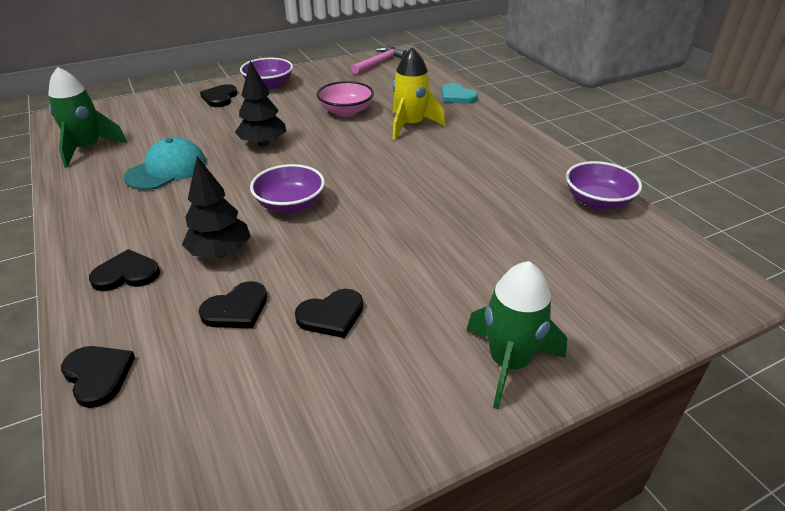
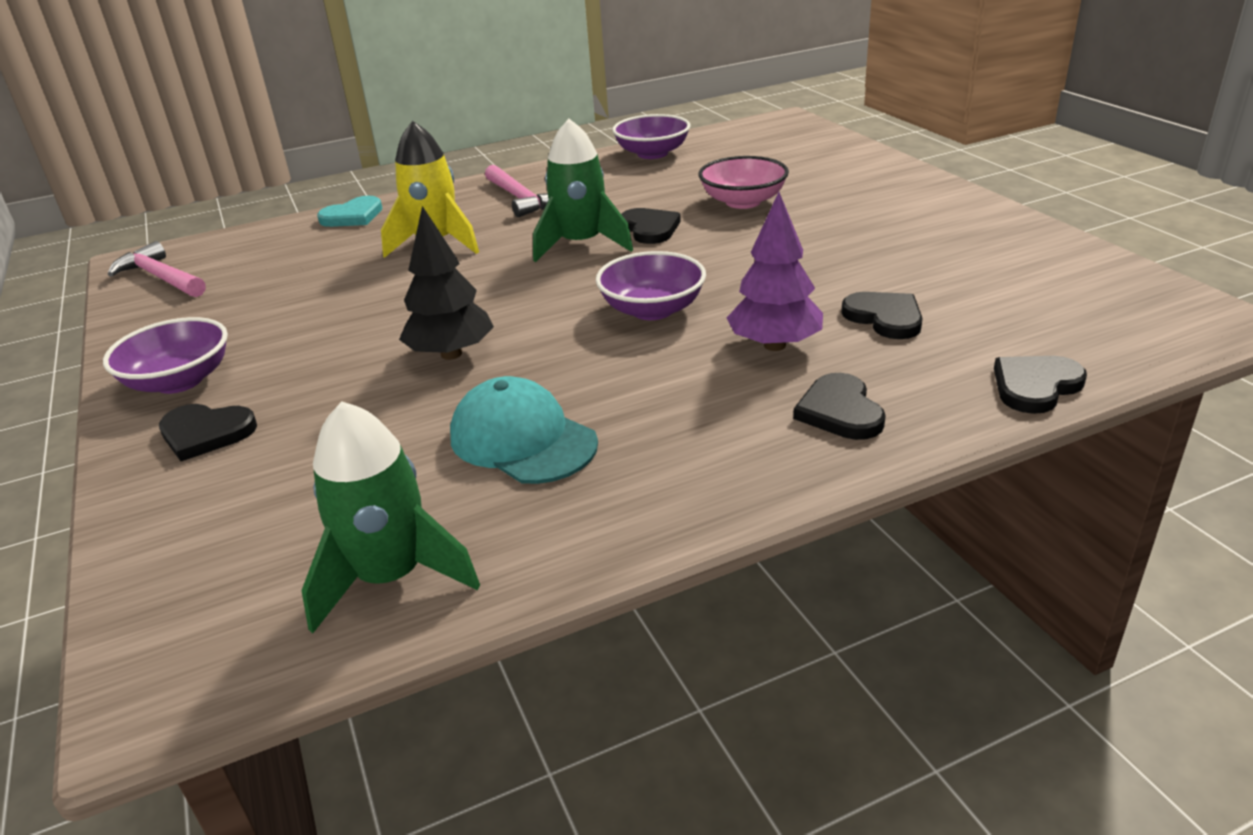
camera: 85 degrees left, 5 degrees down
black tree [182,156,251,258] -> purple tree [727,192,823,351]
black heart [295,289,363,338] -> black heart moved to [621,208,681,244]
pink bowl [316,81,374,117] -> pink bowl moved to [699,156,789,209]
green rocket [466,261,568,409] -> green rocket moved to [533,119,633,262]
none -> pink hammer [485,165,549,217]

